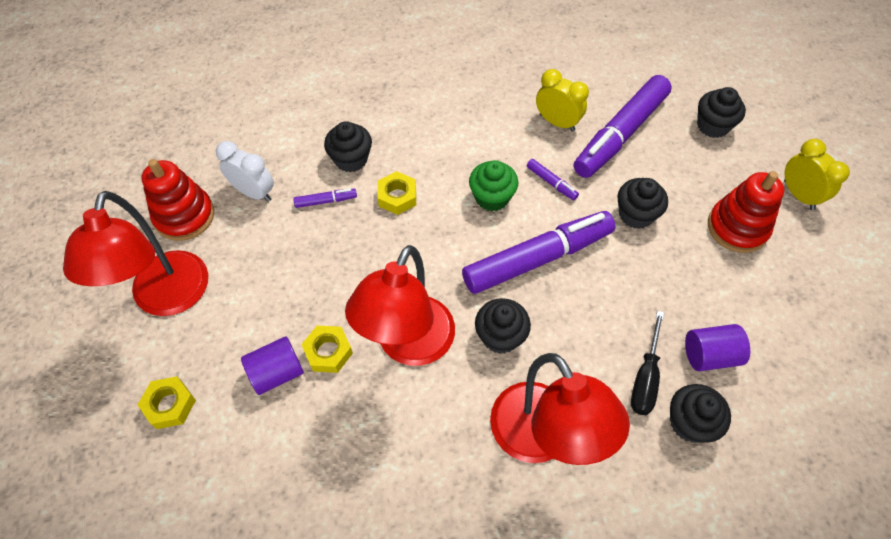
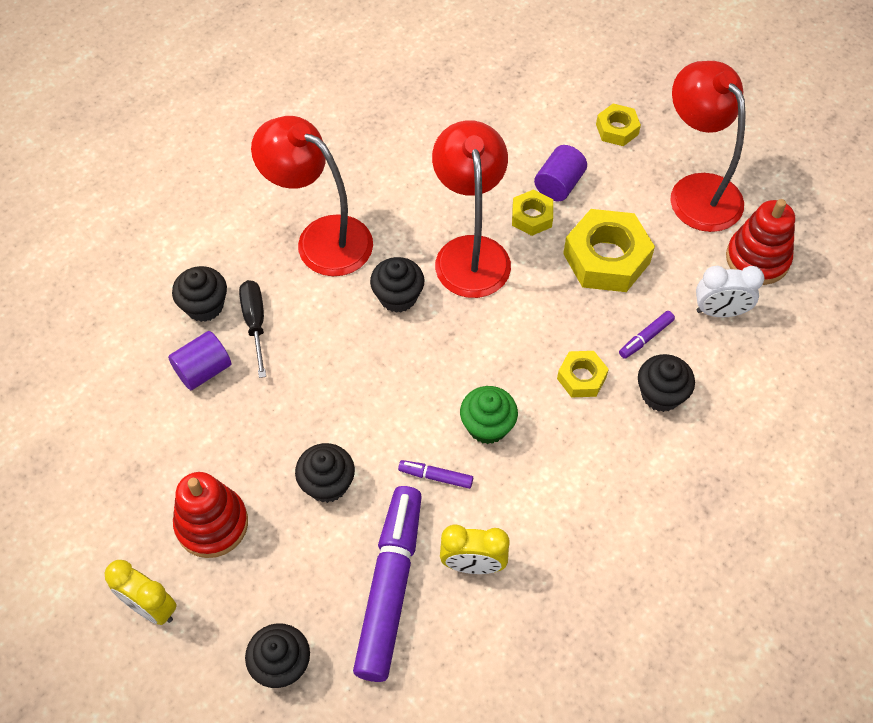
camera: 150 degrees right, 0 degrees up
purple marker [462,211,615,294] -> none
none -> yellow nut [563,209,655,292]

